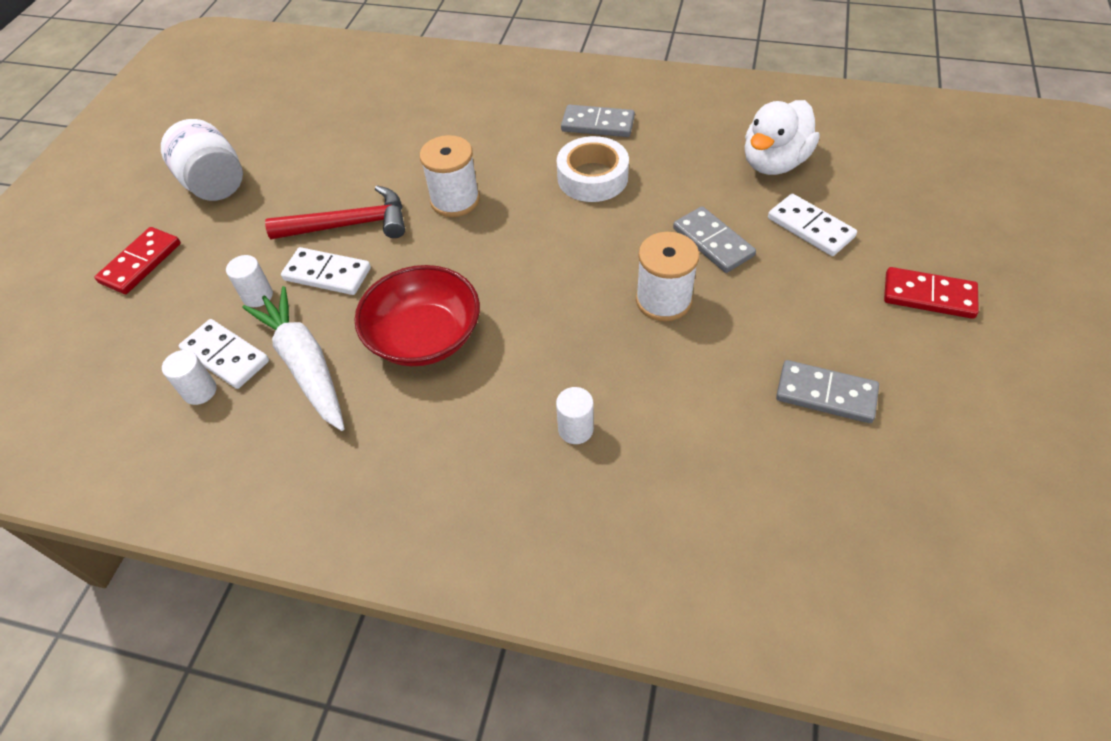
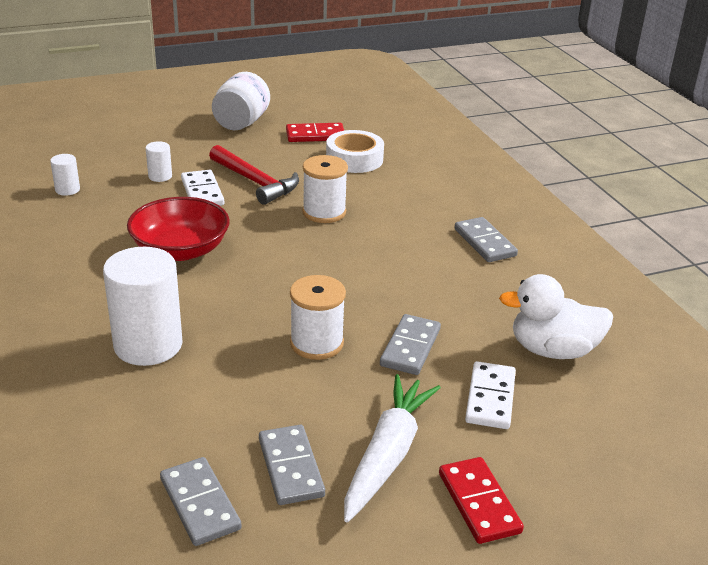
camera: 50 degrees right, 20 degrees down
red domino [94,227,181,294] -> red domino moved to [286,123,344,142]
white domino [179,319,269,389] -> none
white carrot [242,286,344,431] -> white carrot moved to [344,374,441,522]
white cylinder [556,387,594,444] -> white cylinder [103,247,182,366], size x2.20
white tape [557,136,629,202] -> white tape moved to [326,130,384,173]
none -> grey domino [160,457,241,546]

